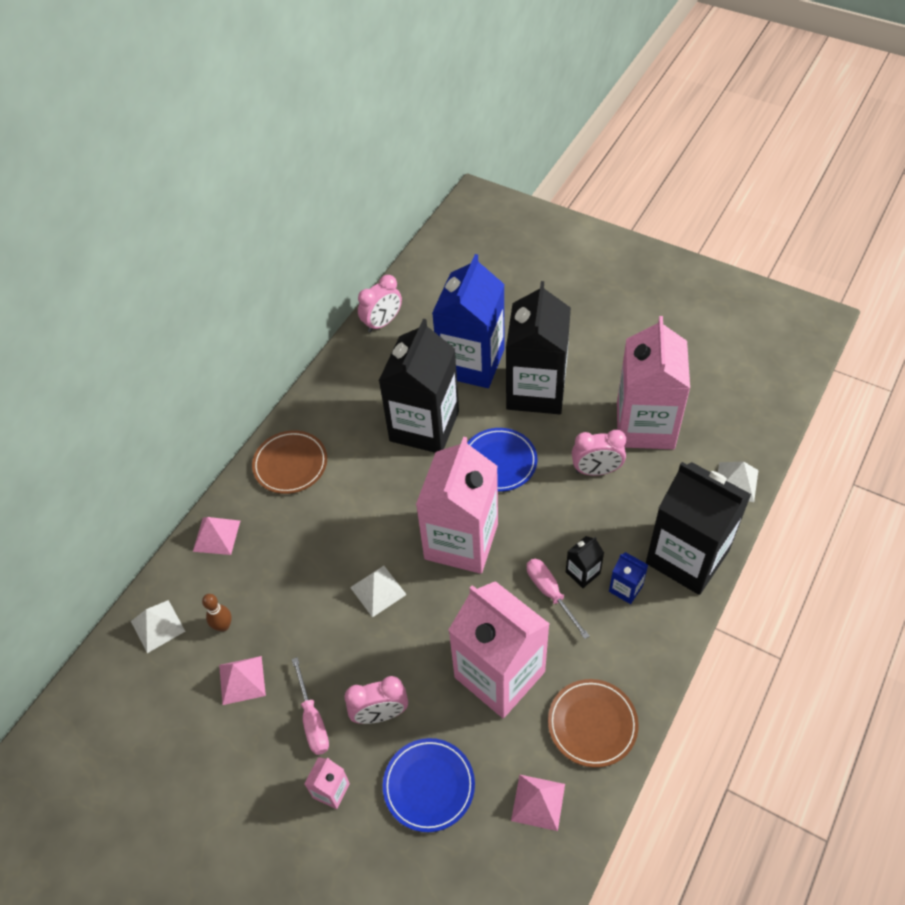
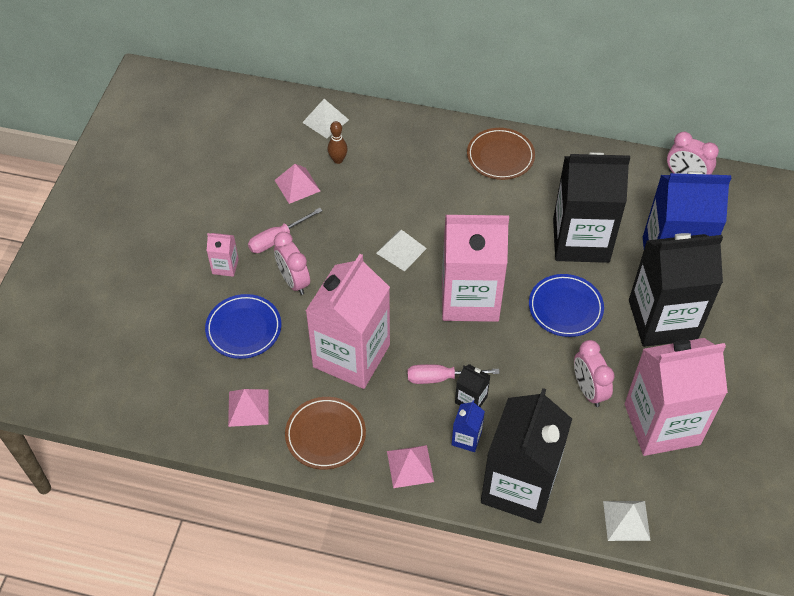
camera: 70 degrees right, 0 degrees up
pink pyramid [193,517,240,555] -> pink pyramid moved to [387,445,434,488]
pink screwdriver [527,559,589,639] -> pink screwdriver turned 135 degrees counterclockwise [408,364,500,384]

